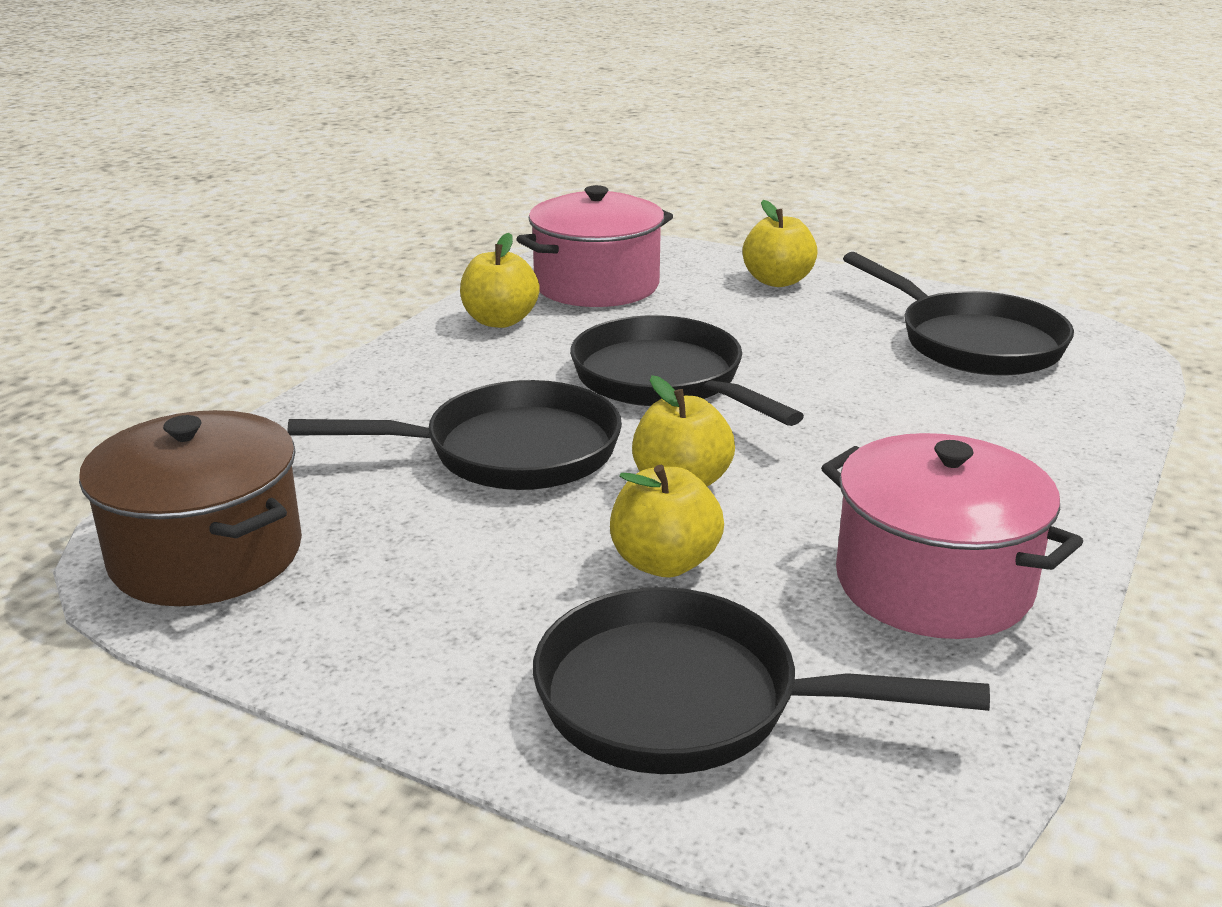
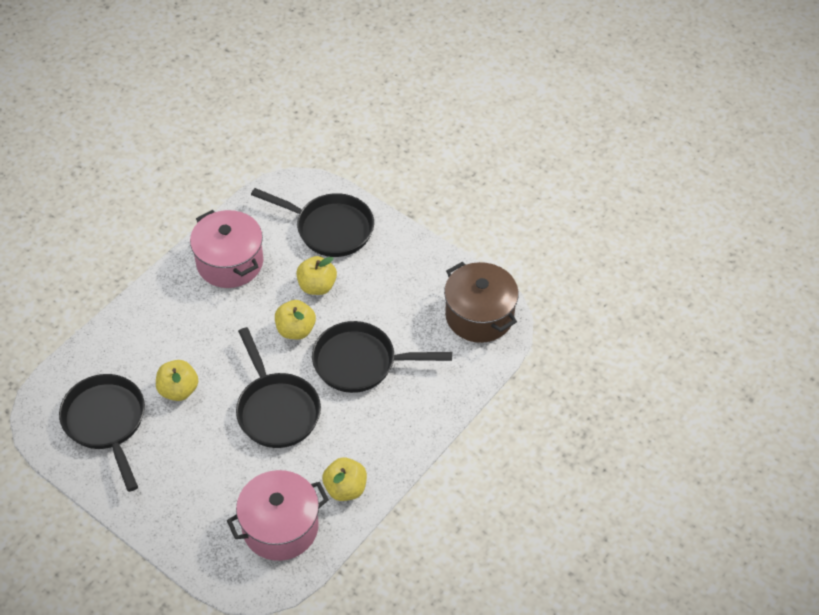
camera: 170 degrees left, 25 degrees up
yellow apple [742,200,818,287] -> yellow apple moved to [156,360,198,401]

